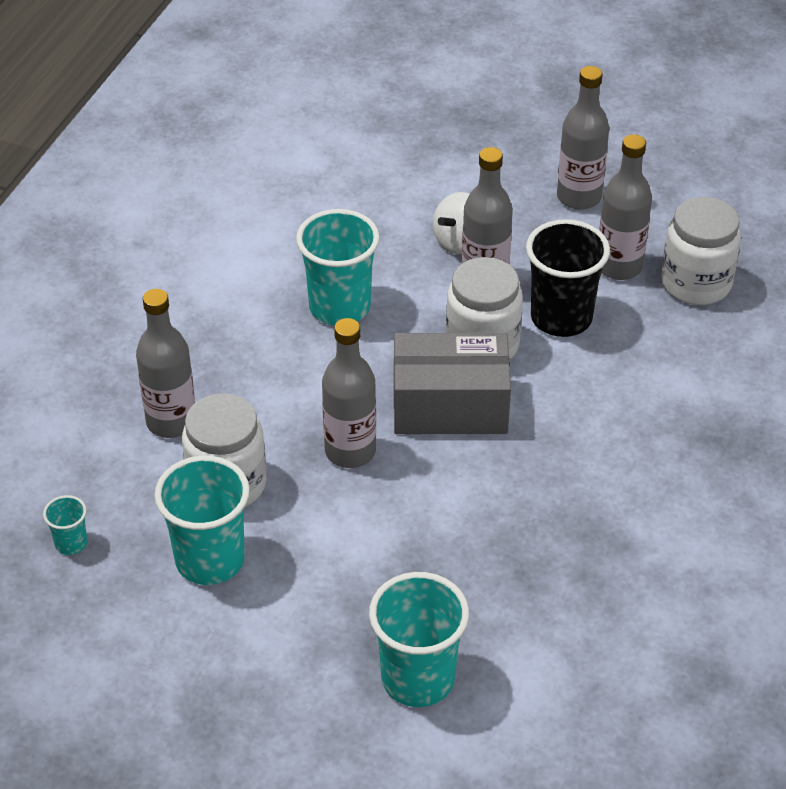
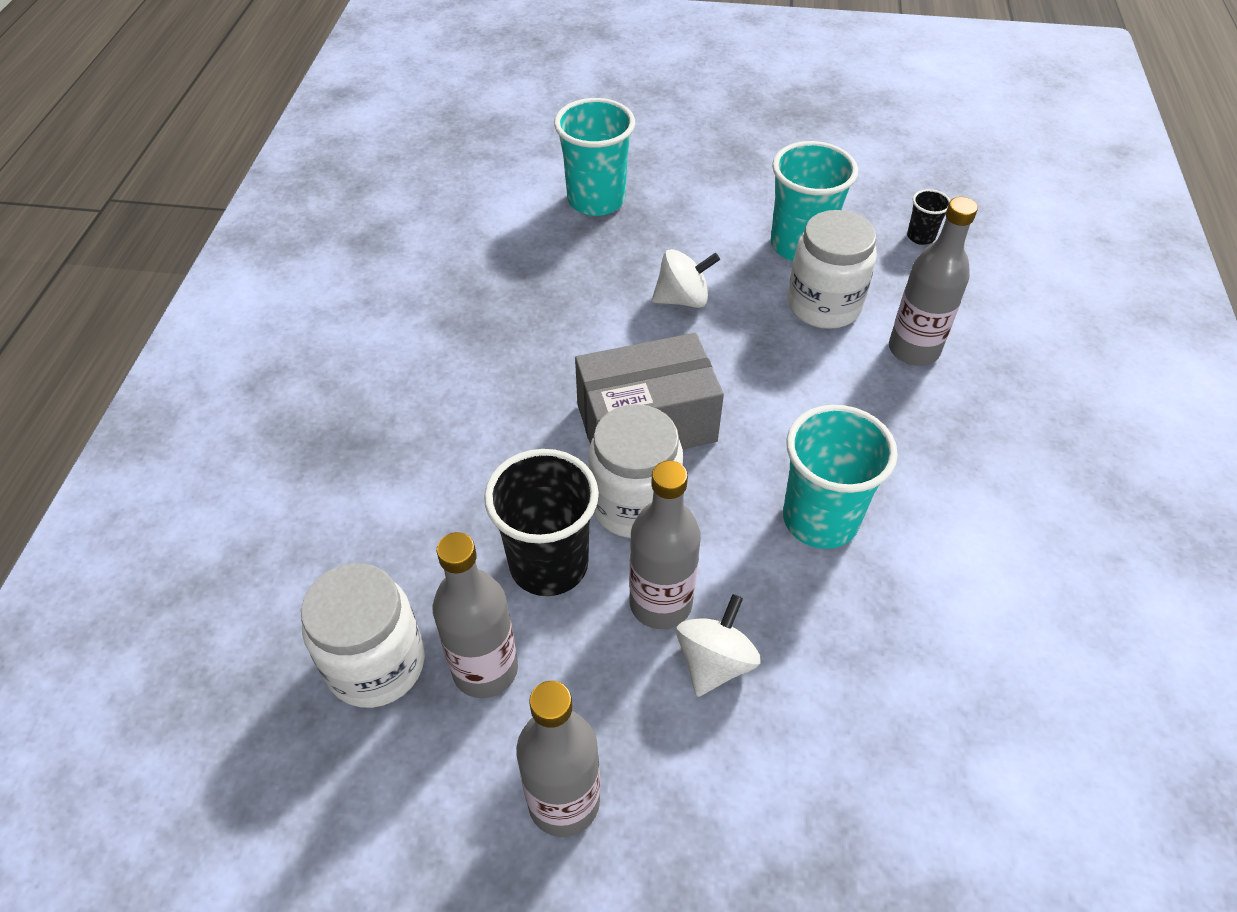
camera: 165 degrees right, 5 degrees up
turquoise cup [43,495,87,555] -> black cup [907,189,951,245]
grey bottle [322,318,376,468] -> none
none -> white spinning top [652,249,720,308]

